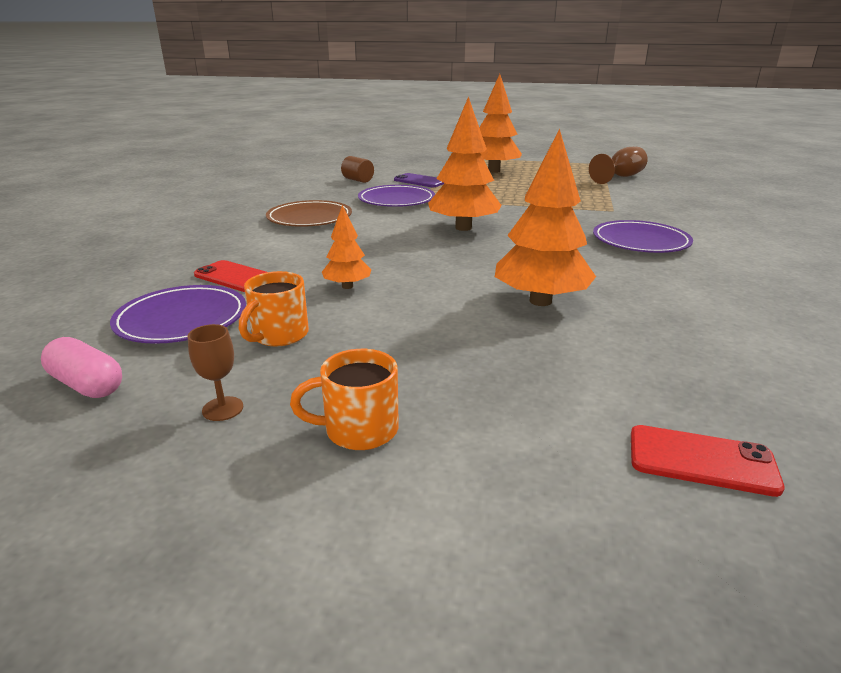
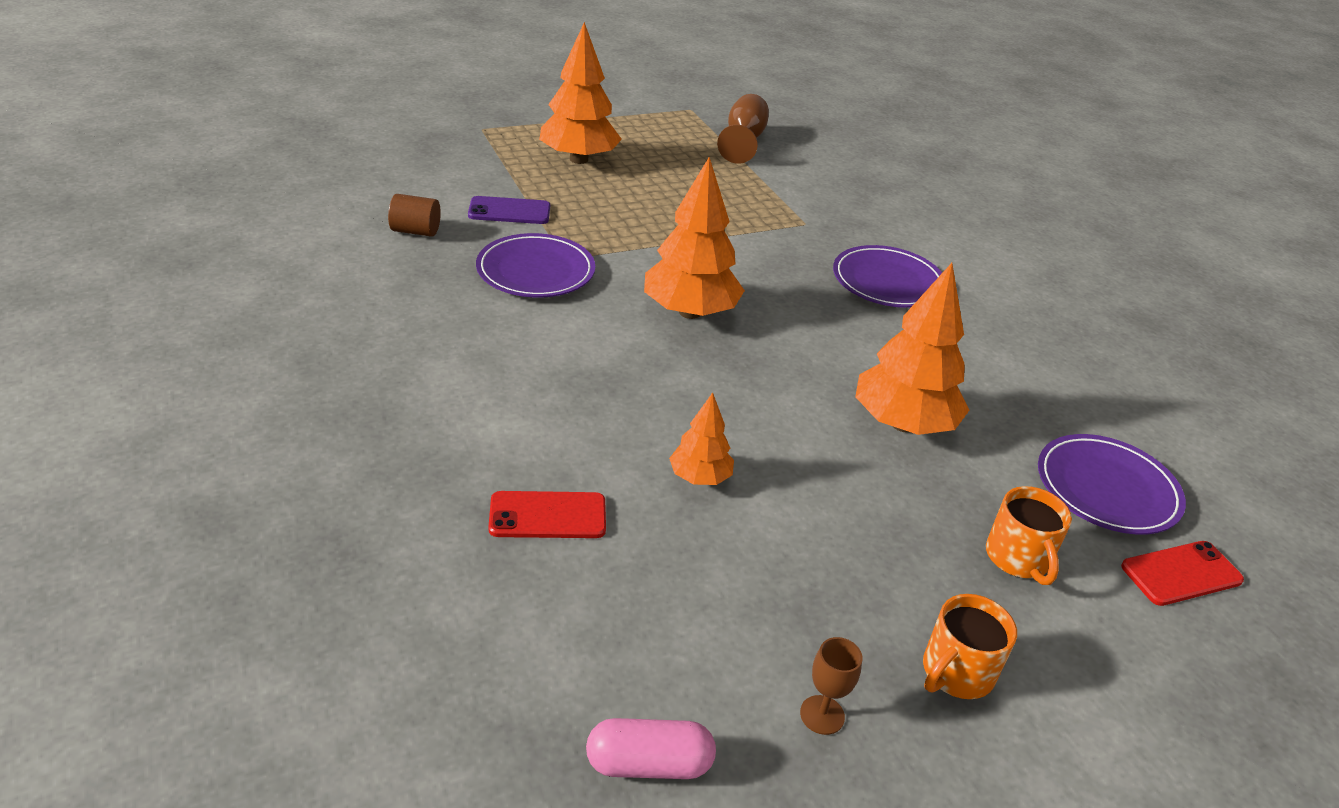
camera: 40 degrees left, 10 degrees up
purple plate [110,285,246,344] -> purple plate moved to [1038,434,1186,534]
orange mug [239,271,309,346] -> orange mug moved to [986,486,1072,585]
brown plate [266,200,352,227] -> none

